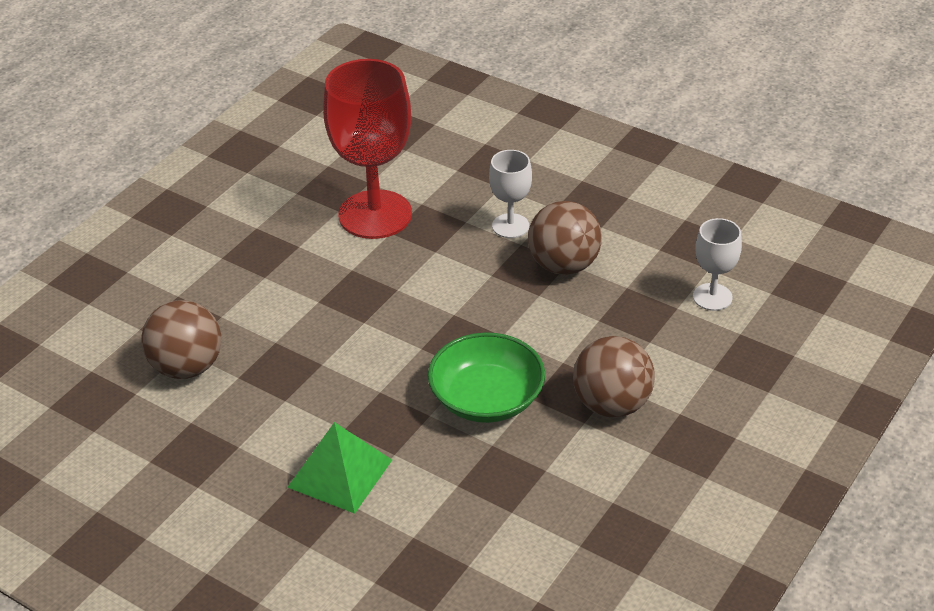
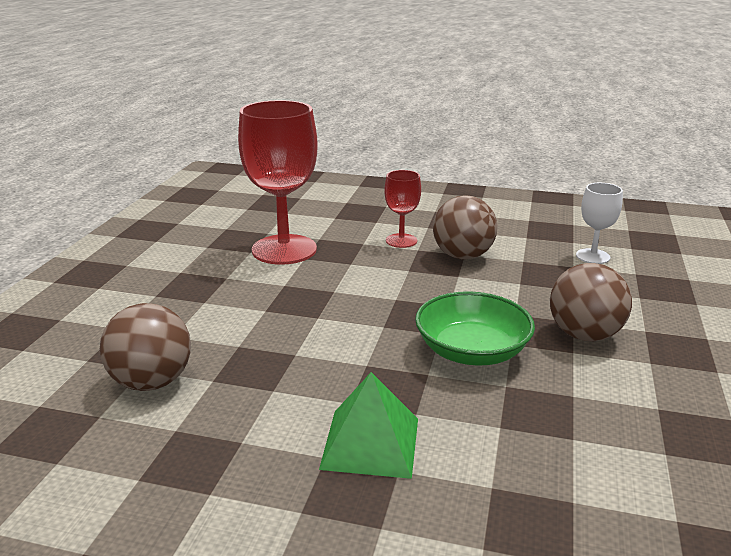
camera: 20 degrees left, 15 degrees down
white goblet [489,150,532,238] -> red goblet [384,170,421,248]

